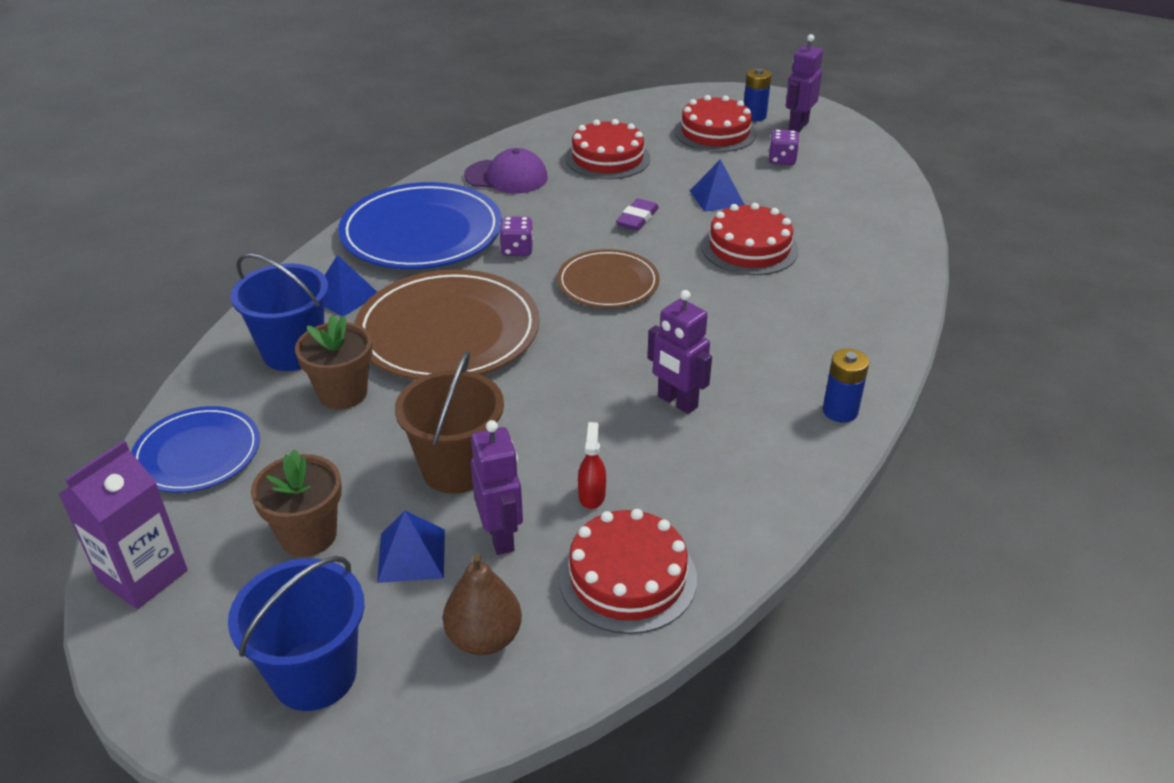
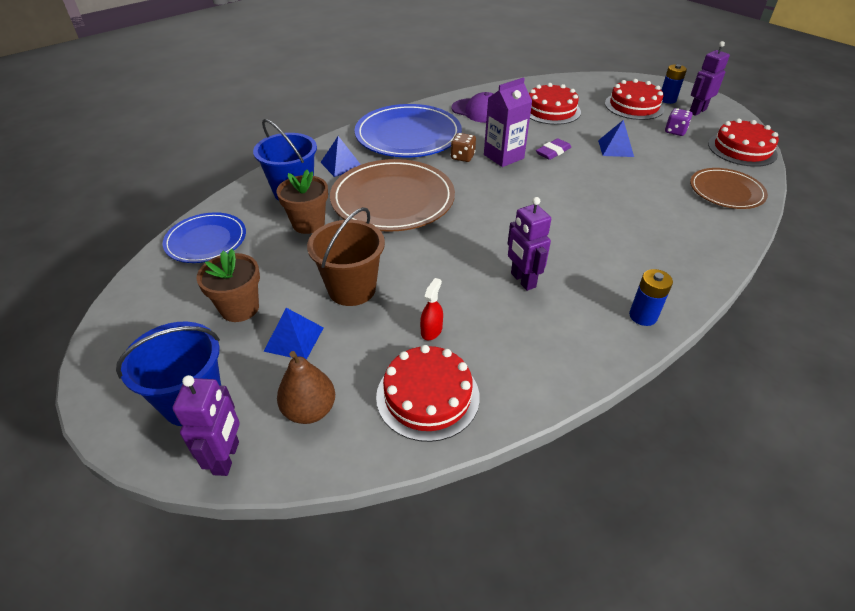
camera: 20 degrees right, 5 degrees up
purple carton [59,440,188,609] -> purple carton moved to [484,77,532,167]
purple robot [471,420,523,555] -> purple robot moved to [172,375,240,476]
purple dice [499,217,533,256] -> brown dice [451,133,476,162]
brown plate [557,249,660,308] -> brown plate moved to [690,168,768,209]
red cake [701,203,799,275] -> red cake moved to [708,118,779,167]

